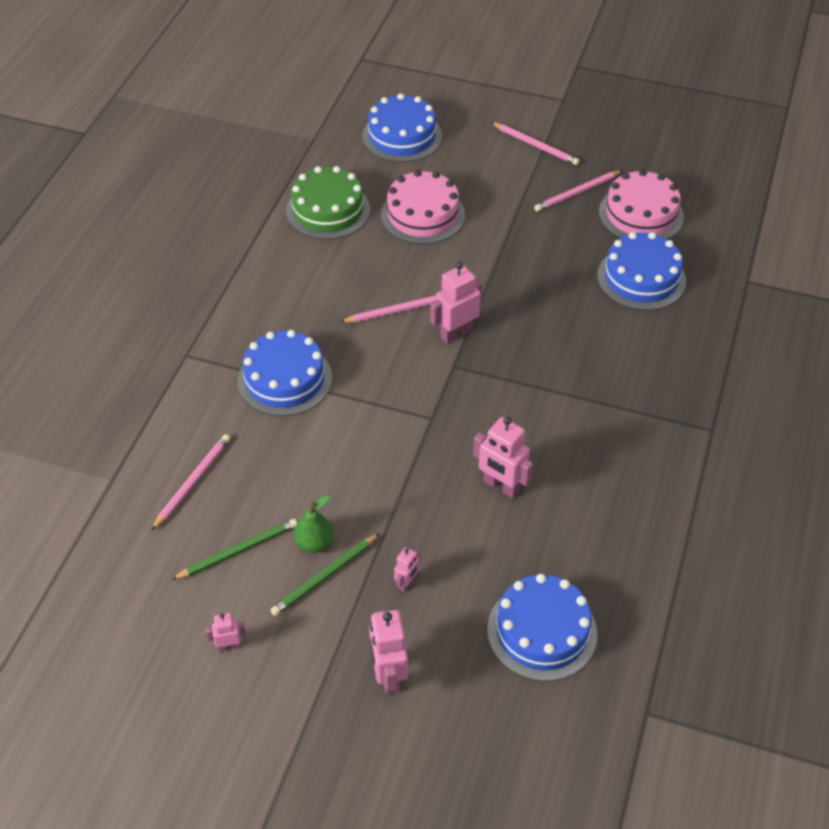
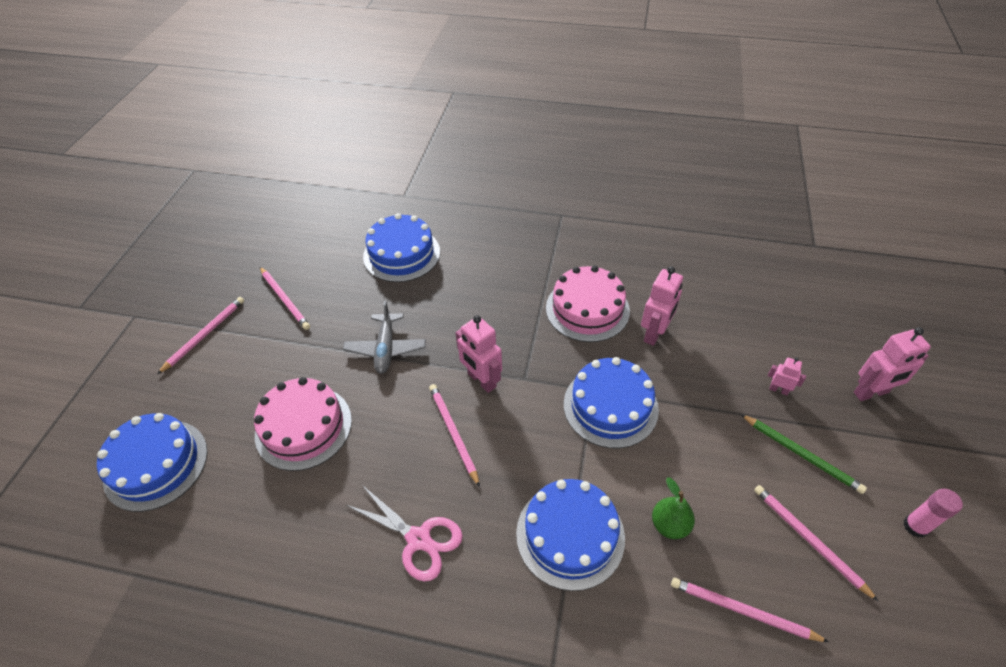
camera: 95 degrees left, 0 degrees up
green pencil [171,519,297,580] -> pink pencil [754,485,879,602]
pink robot [206,613,246,652] -> pink glue stick [903,489,963,538]
green cake [286,166,370,239] -> none
green pear [294,495,334,553] -> green pear moved to [652,478,695,539]
blue cake [487,574,597,681] -> blue cake moved to [564,357,659,448]
pink cake [599,169,684,239] -> pink cake moved to [546,266,630,342]
none -> grey plane [343,301,426,374]
none -> pink scissors [346,485,463,581]

